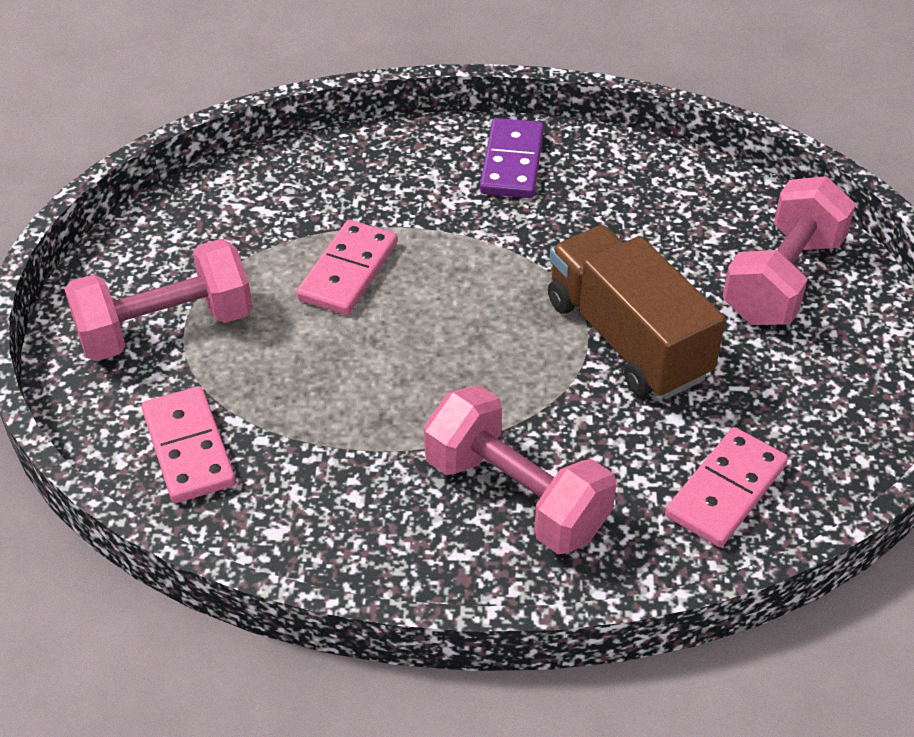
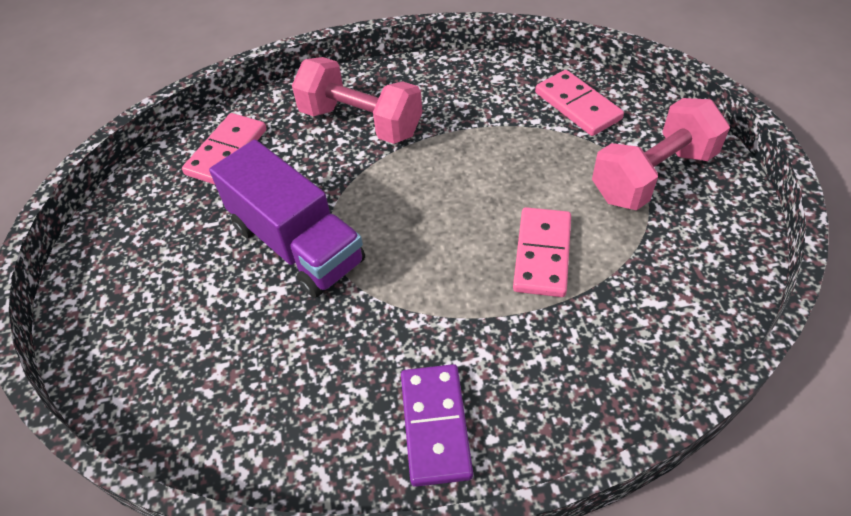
camera: 170 degrees right, 5 degrees up
brown truck [548,225,726,399] -> purple truck [209,139,365,298]
pink dumbbell [723,176,856,325] -> none

